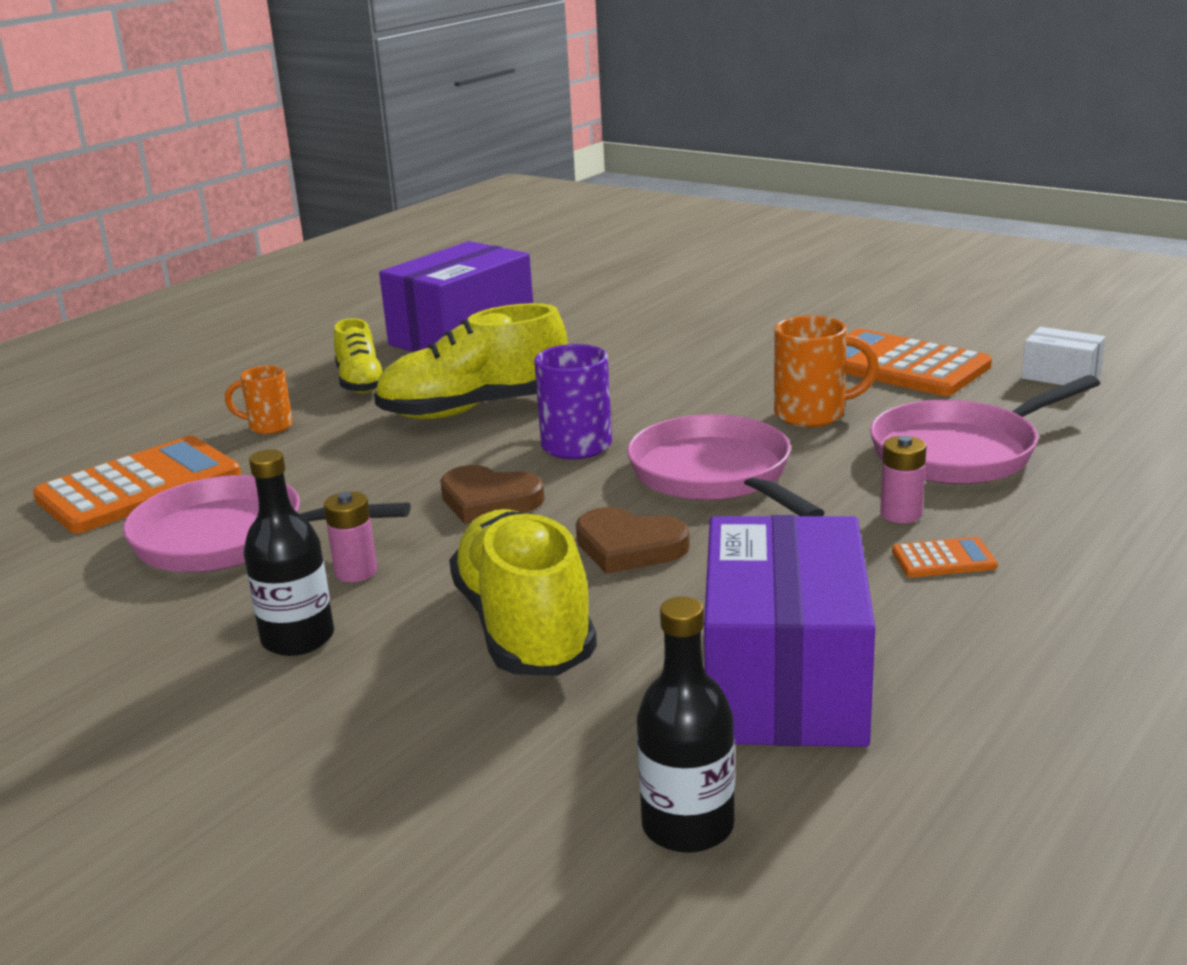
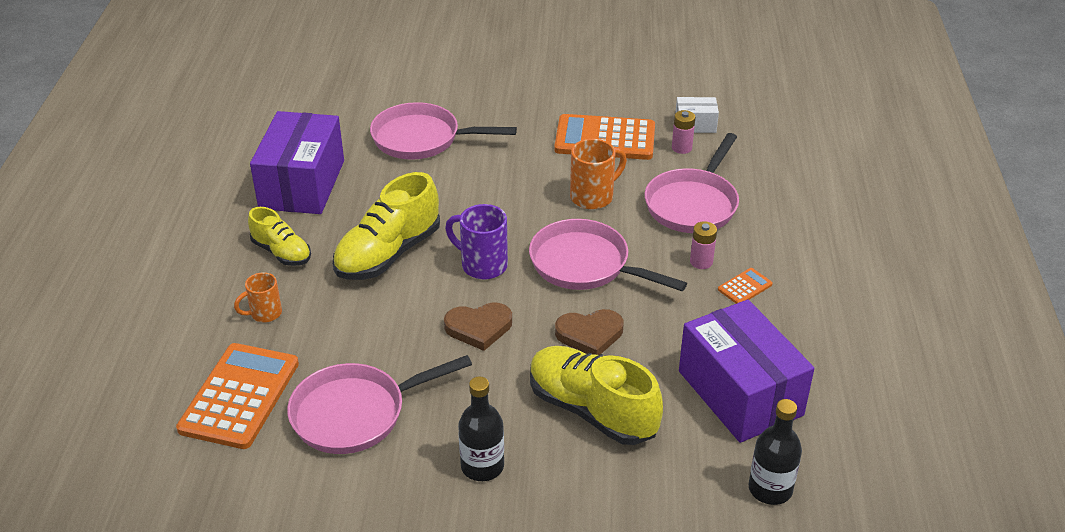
camera: 35 degrees left, 15 degrees up
pink battery [324,491,377,582] -> pink battery moved to [672,110,695,154]
none -> pink pan [370,102,517,160]

